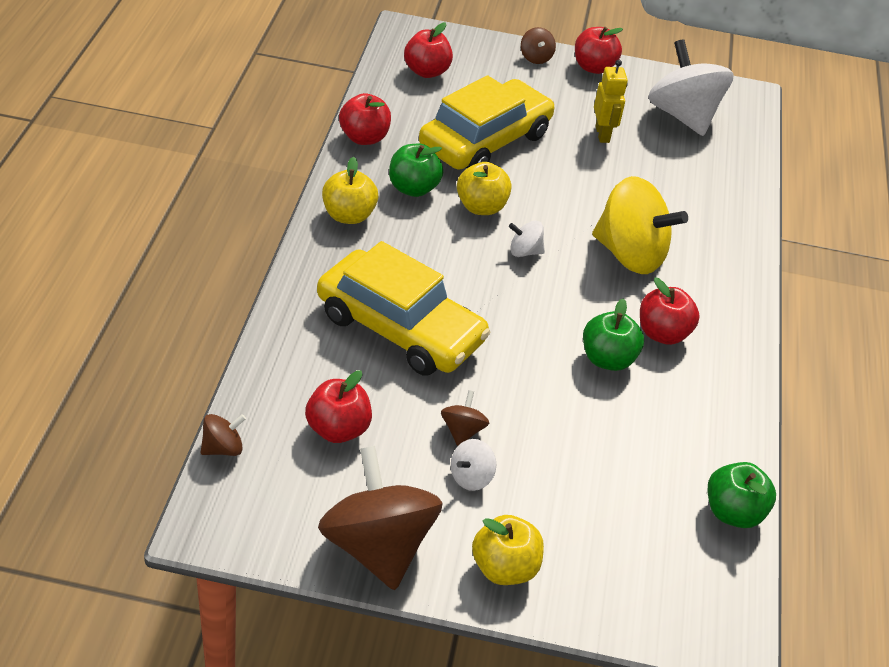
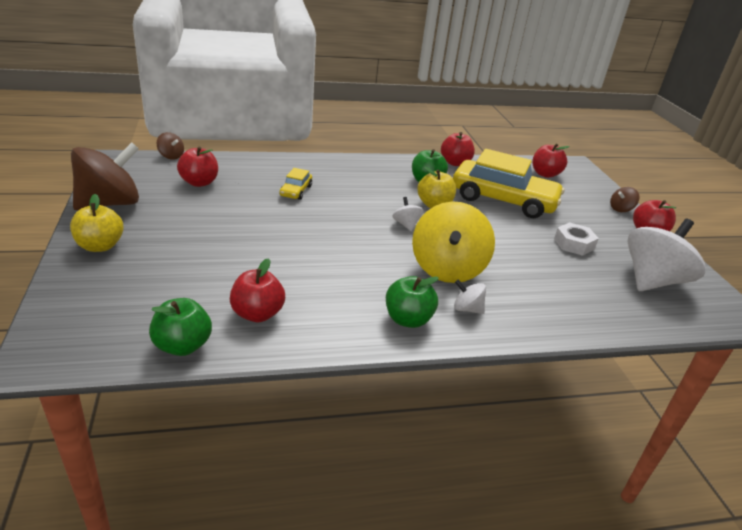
camera: 70 degrees right, 10 degrees down
yellow car [317,241,490,375] -> yellow car [280,168,312,200], size x0.42
yellow apple [322,157,378,224] -> none
brown spinning top [441,390,489,446] -> none
white spinning top [451,439,496,491] -> white spinning top moved to [454,280,486,314]
green apple [583,299,644,371] -> green apple moved to [386,276,439,328]
yellow robot [594,60,628,143] -> white nut [554,222,599,256]
red apple [640,278,700,345] -> red apple moved to [230,258,285,322]

